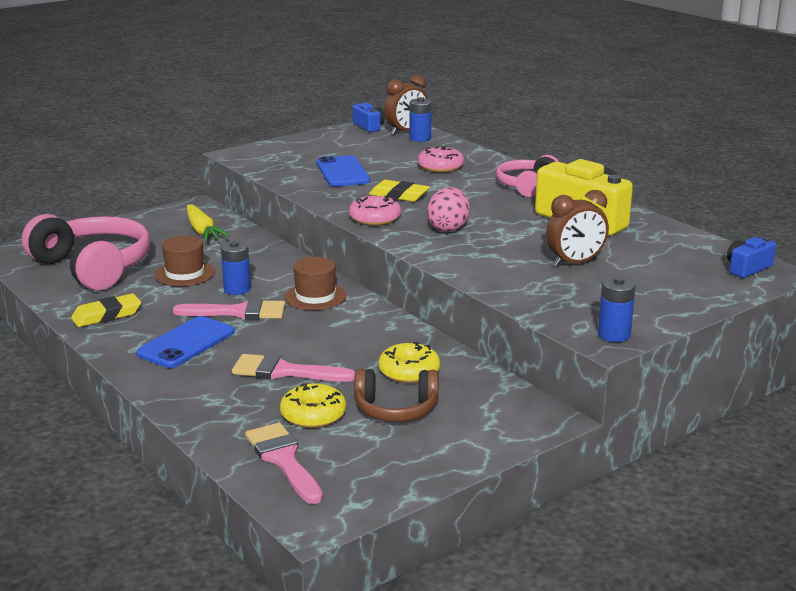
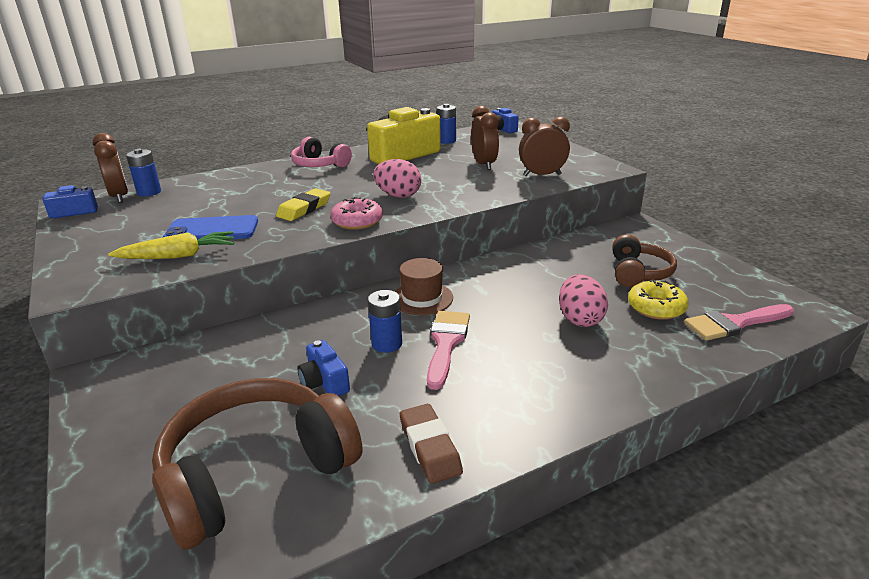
camera: 80 degrees left, 5 degrees up
pink headphones [22,214,150,291] -> brown headphones [152,378,362,550]
yellow eraser [71,294,141,327] -> brown eraser [400,404,463,484]
blue phone [136,316,234,368] -> none
brown hat [155,236,215,286] -> blue camera [297,340,350,396]
yellow carrot [187,204,230,241] -> yellow carrot moved to [108,231,234,259]
pink brush [232,354,355,382] -> pink egg [559,274,608,327]
yellow donut [378,342,440,383] -> none
pink donut [418,146,464,173] -> none
blue battery [598,276,636,342] -> blue battery moved to [437,104,456,144]
none -> brown clock [519,116,570,176]

